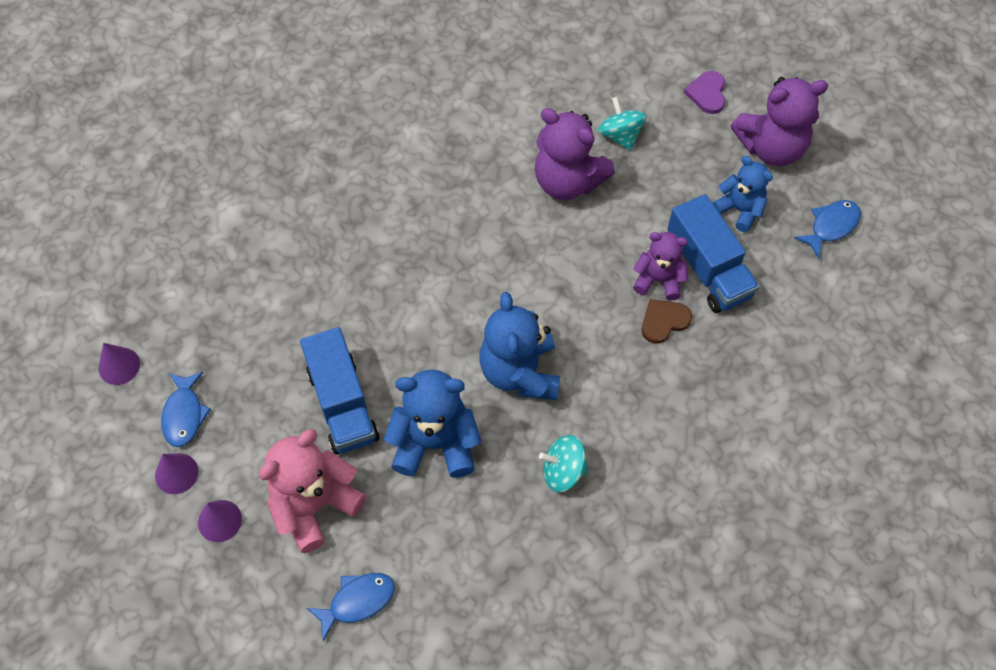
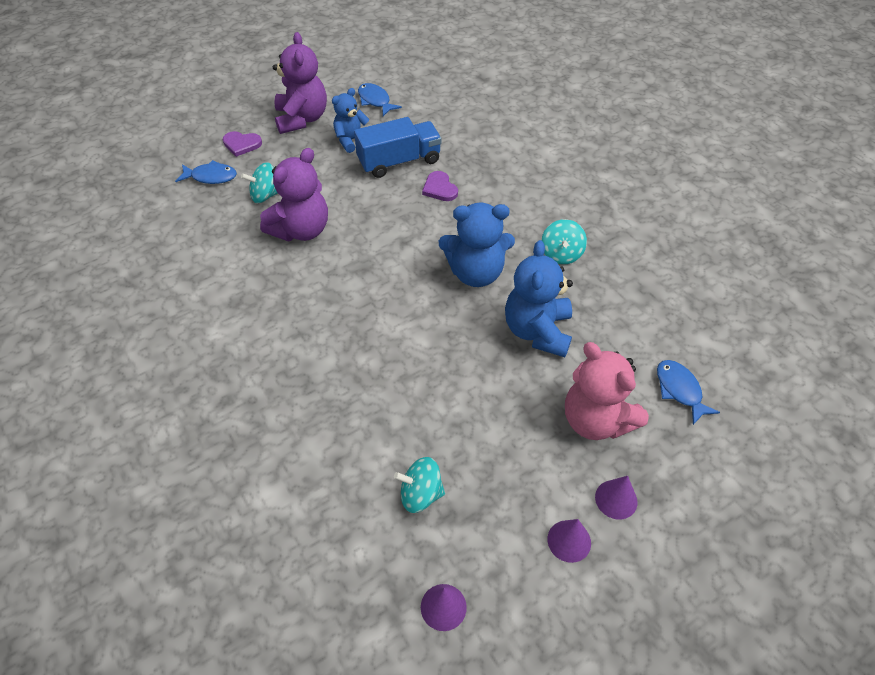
camera: 85 degrees left, 10 degrees down
blue fish [161,372,211,447] -> blue fish moved to [175,160,237,184]
blue truck [300,327,379,454] -> none
purple teddy bear [633,232,688,300] -> none
brown heart [642,299,692,344] -> purple heart [422,171,458,201]
none -> turquoise spinning top [394,457,445,513]

